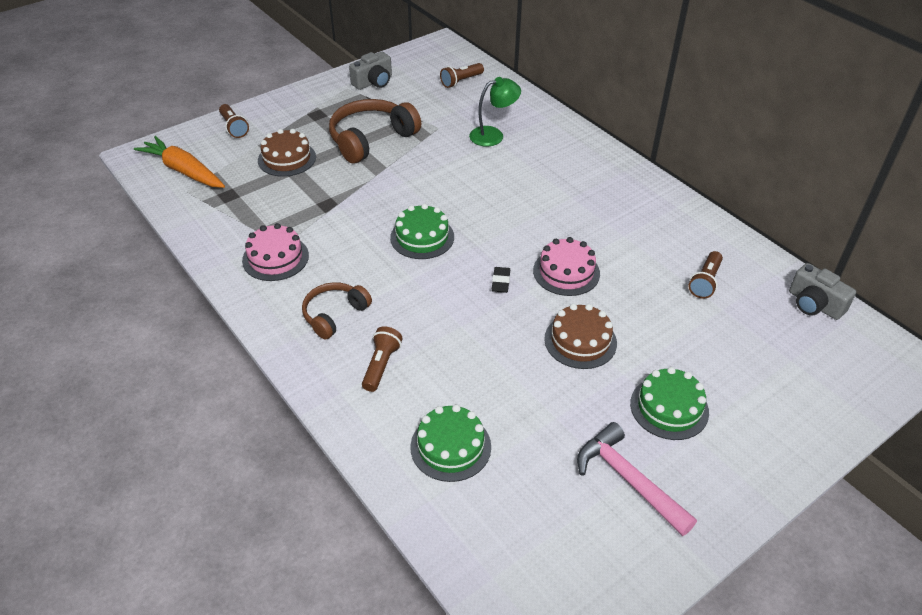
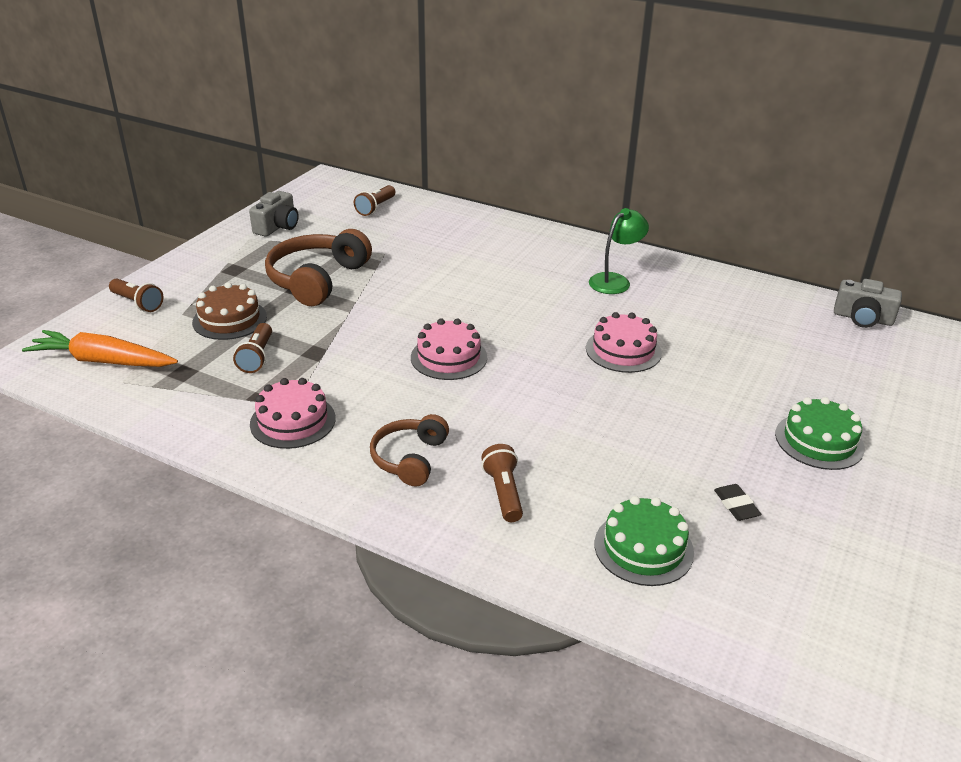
camera: 25 degrees left, 10 degrees down
green cake [390,204,454,259] -> pink cake [411,318,487,380]
green lamp [469,77,521,146] -> green lamp moved to [589,208,649,294]
black eraser [492,267,510,293] -> black eraser moved to [714,484,761,521]
brown cake [544,304,617,369] -> none
pink hammer [577,422,697,536] -> none
brown flashlight [689,251,723,299] -> brown flashlight moved to [233,323,272,373]

